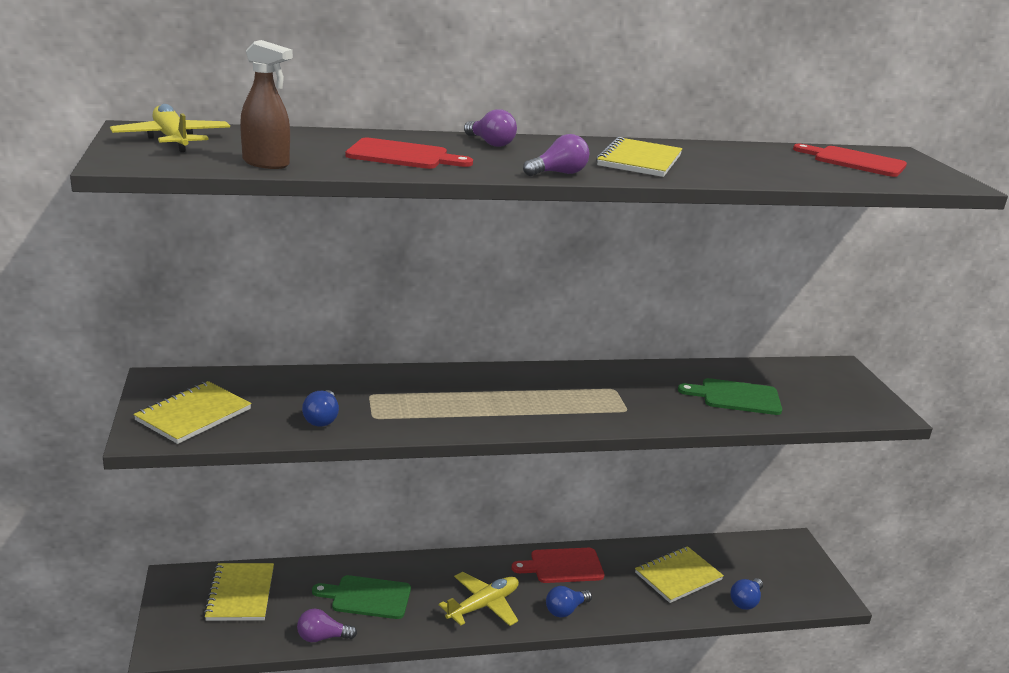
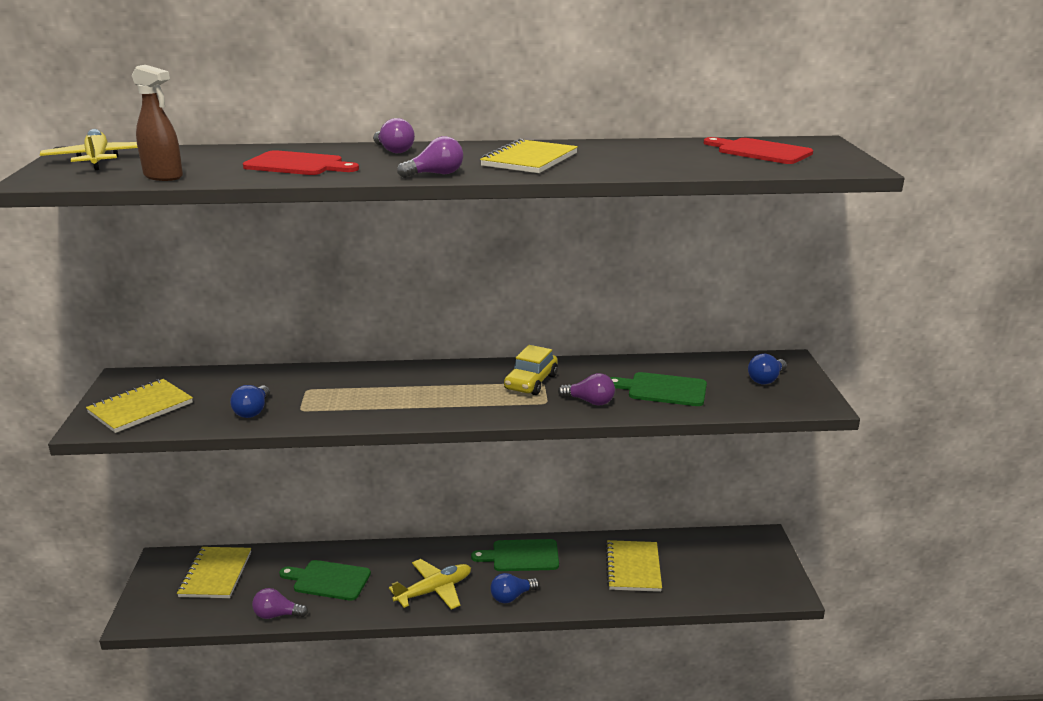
camera: 10 degrees right, 0 degrees up
red cutting board [512,548,604,583] -> green cutting board [471,539,559,571]
yellow notebook [635,546,724,603] -> yellow notebook turned 60 degrees counterclockwise [605,540,662,592]
blue light bulb [730,578,763,610] -> blue light bulb moved to [748,353,787,384]
none -> yellow car [504,345,558,395]
none -> purple light bulb [558,373,615,406]

